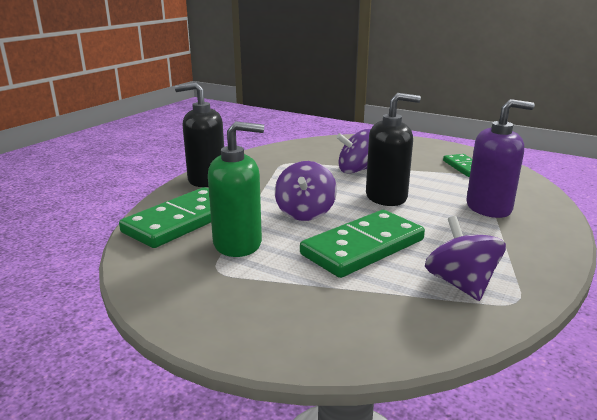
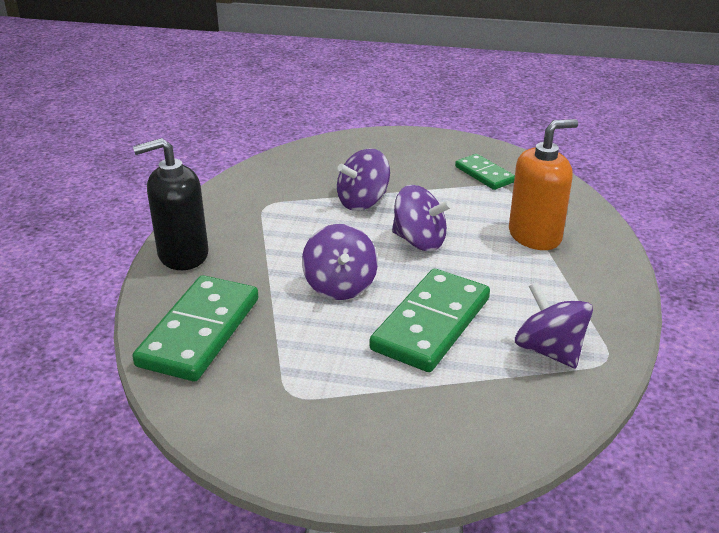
camera: 20 degrees left, 10 degrees up
green soap dispenser [208,121,264,257] -> none
black soap dispenser [366,93,421,206] -> purple spinning top [392,185,452,251]
purple soap dispenser [466,99,534,218] -> orange soap dispenser [509,119,578,250]

